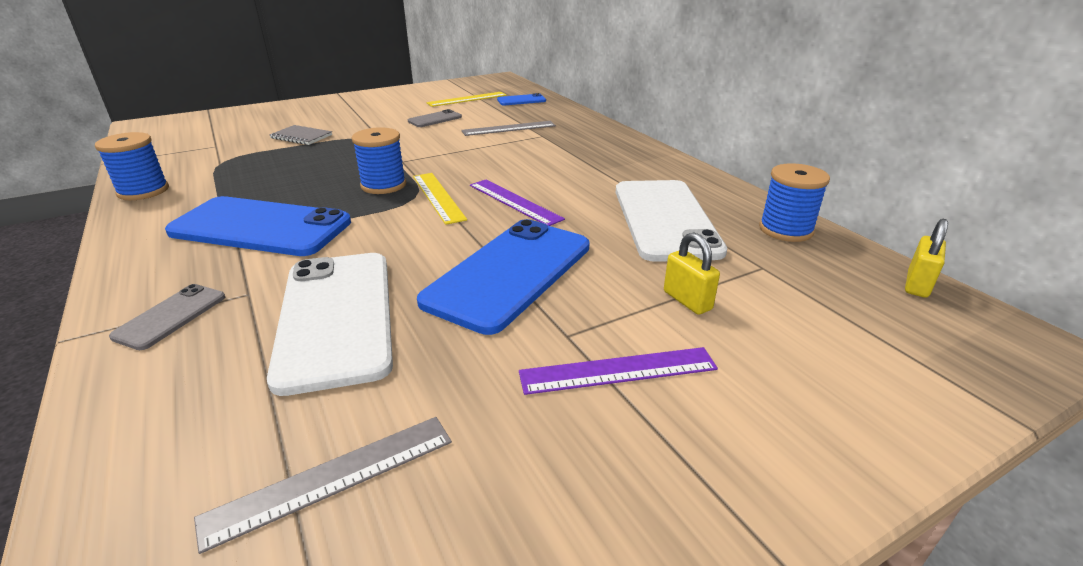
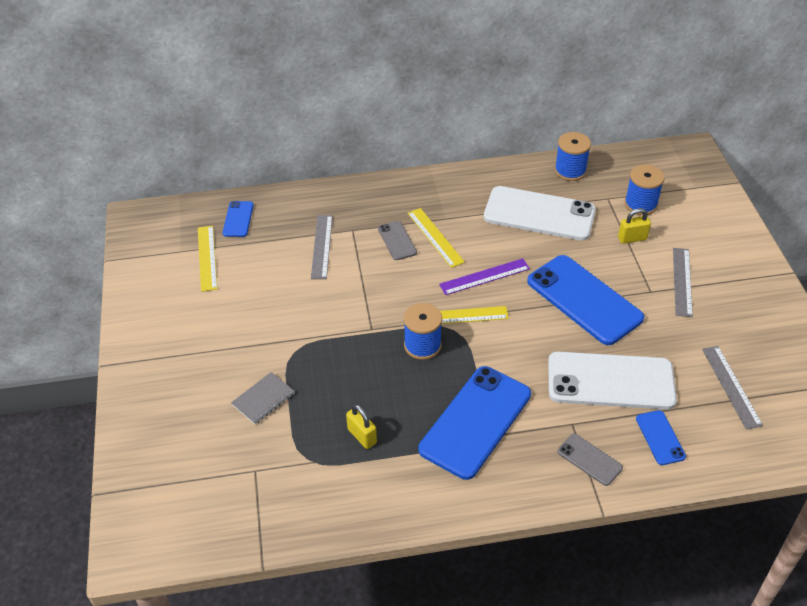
camera: 70 degrees left, 15 degrees up
blue spool [95,132,169,200] -> blue spool moved to [624,165,665,215]
grey phone [408,109,462,127] -> grey phone moved to [378,221,417,260]
purple ruler [519,347,718,395] -> grey ruler [673,248,693,317]
yellow padlock [905,219,948,298] -> yellow padlock moved to [346,404,377,449]
none -> yellow ruler [408,208,465,268]
none -> blue phone [636,410,686,465]

